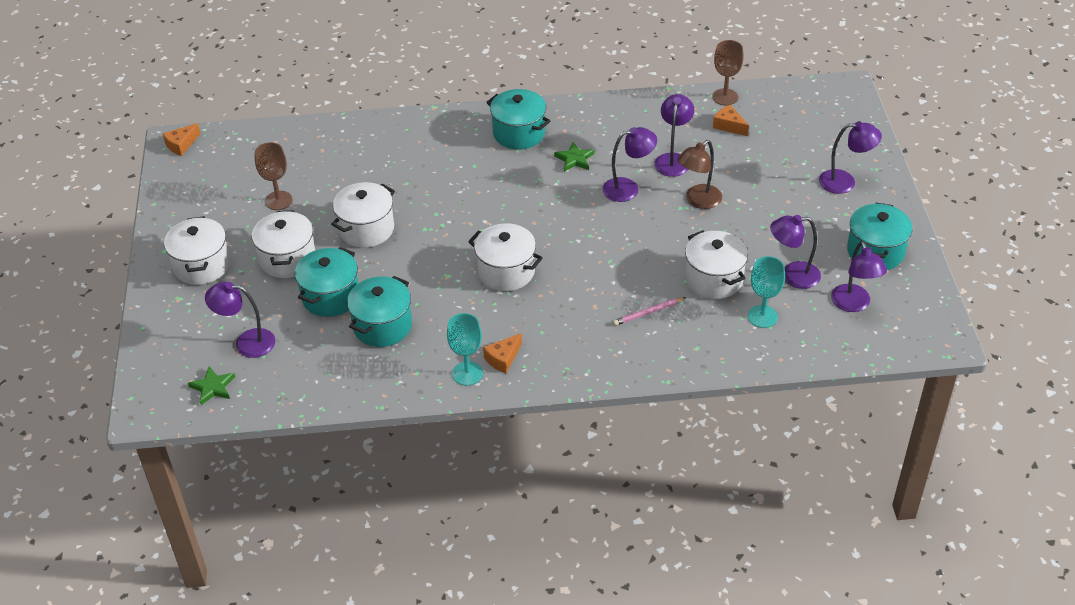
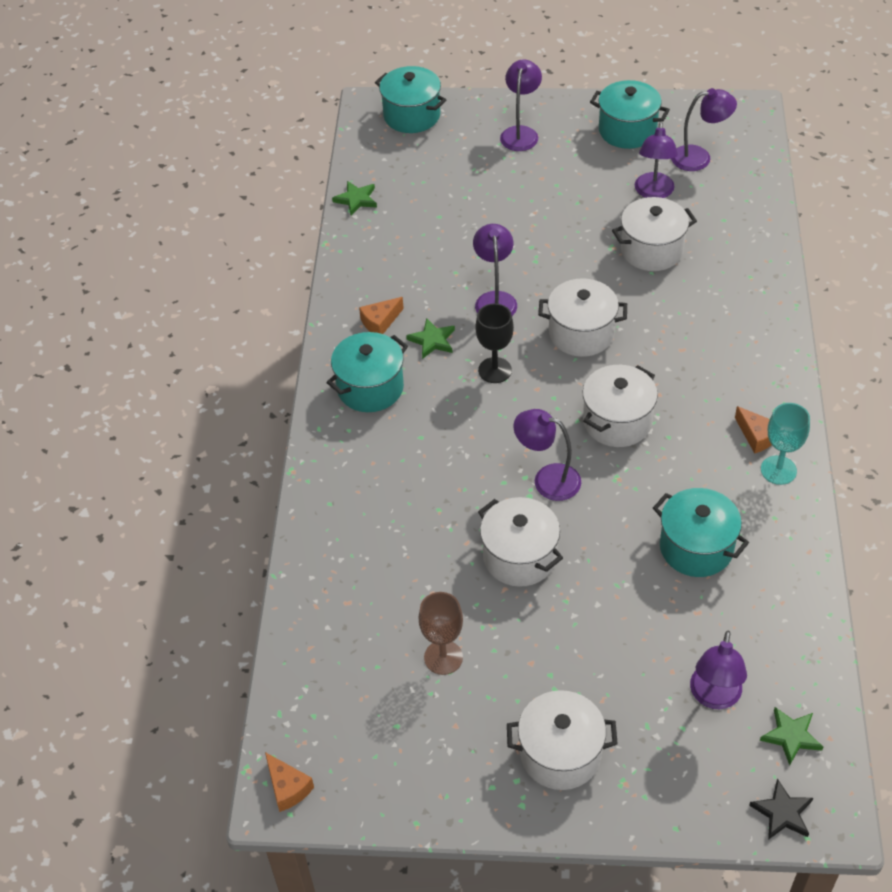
camera: 80 degrees left, 5 degrees up
white pot [252,210,315,278] -> white pot moved to [538,278,627,357]
turquoise pot [295,247,358,317] -> turquoise pot moved to [375,66,446,133]
pink pencil [613,297,686,326] -> none
purple lamp [654,94,694,177] -> purple lamp moved to [514,409,581,501]
brown lamp [677,140,722,209] -> none
brown goblet [712,40,744,106] -> green star [332,181,377,216]
orange cheese [713,105,749,136] -> orange cheese moved to [359,297,404,334]
turquoise goblet [748,256,785,328] -> none
none -> black goblet [475,303,514,383]
none -> black star [749,779,813,840]

